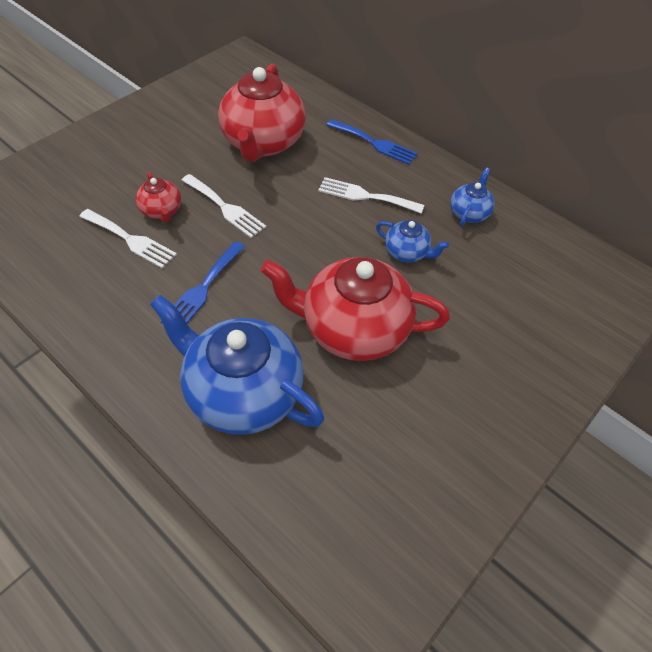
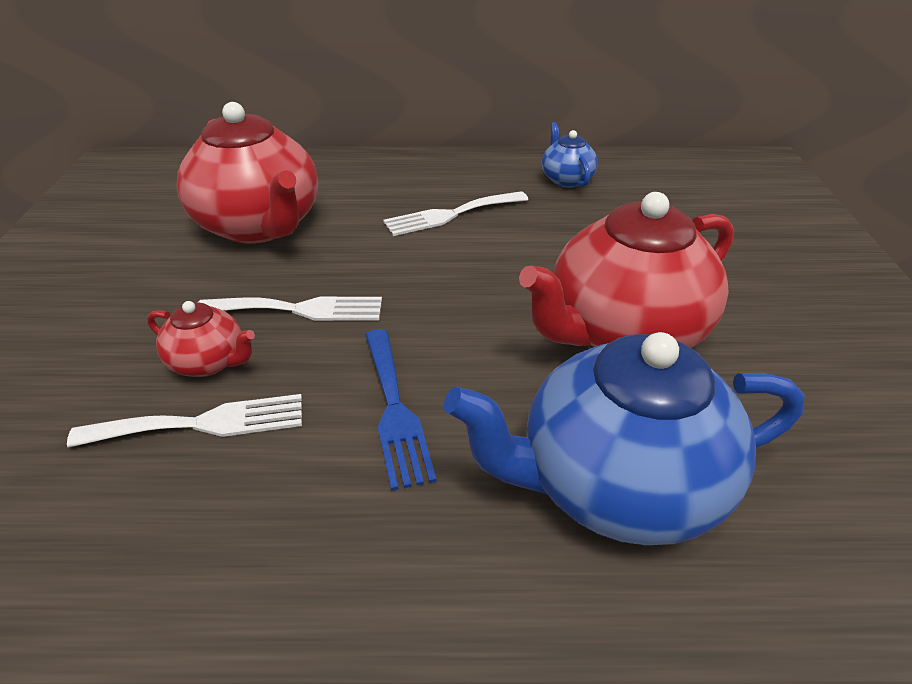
camera: 40 degrees left, 15 degrees down
blue fork [327,119,418,165] -> none
blue teapot [376,220,449,262] -> none

